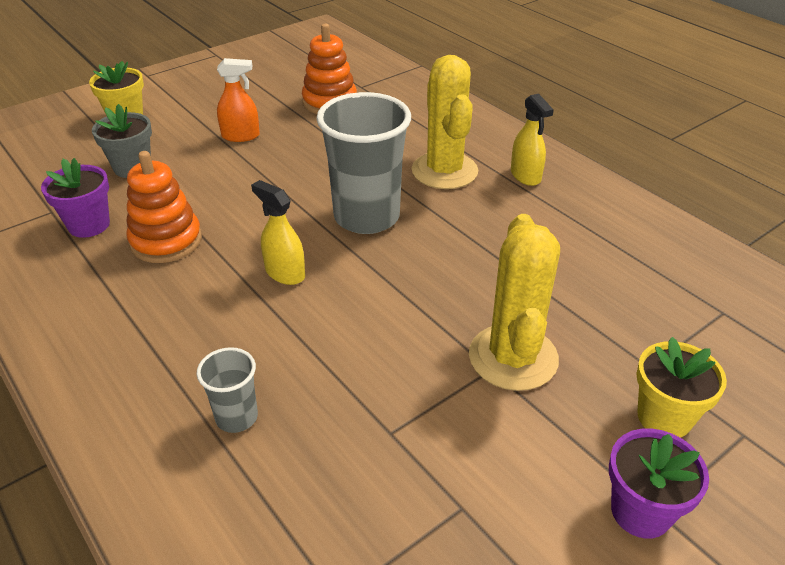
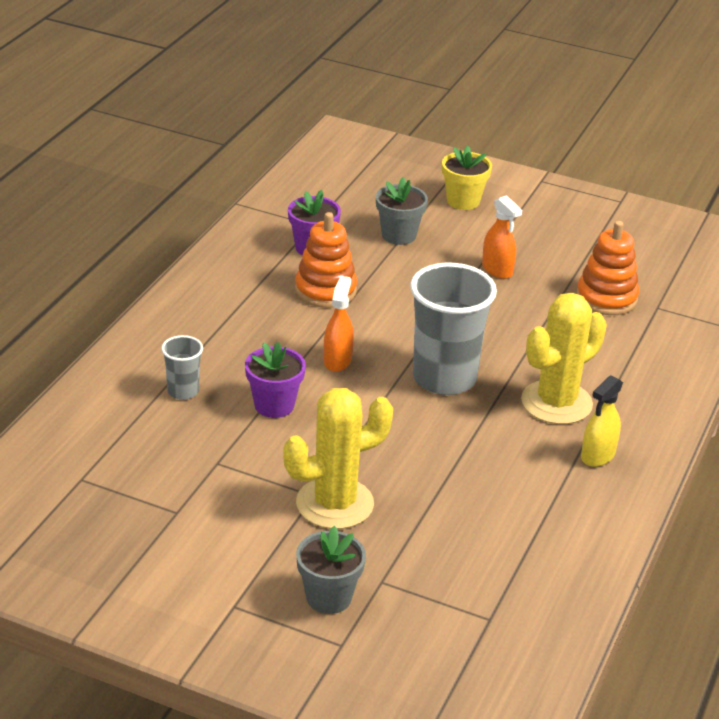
camera: 60 degrees right, 5 degrees down
yellow spray bottle [251,180,305,285] -> orange spray bottle [323,276,354,372]
purple flower pot [609,428,709,539] -> purple flower pot moved to [245,342,306,418]
yellow flower pot [636,337,727,438] -> grey flower pot [296,526,366,614]

